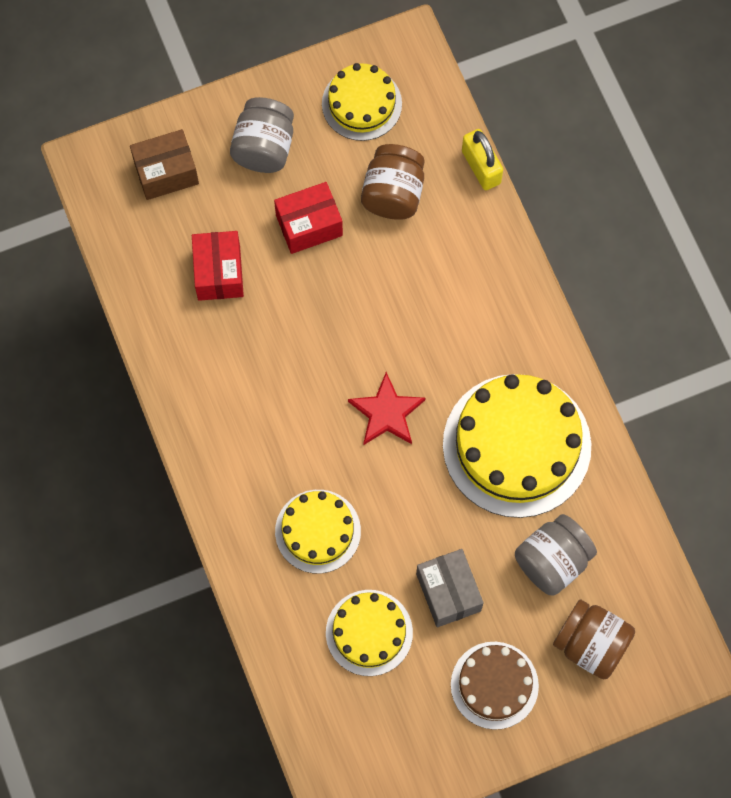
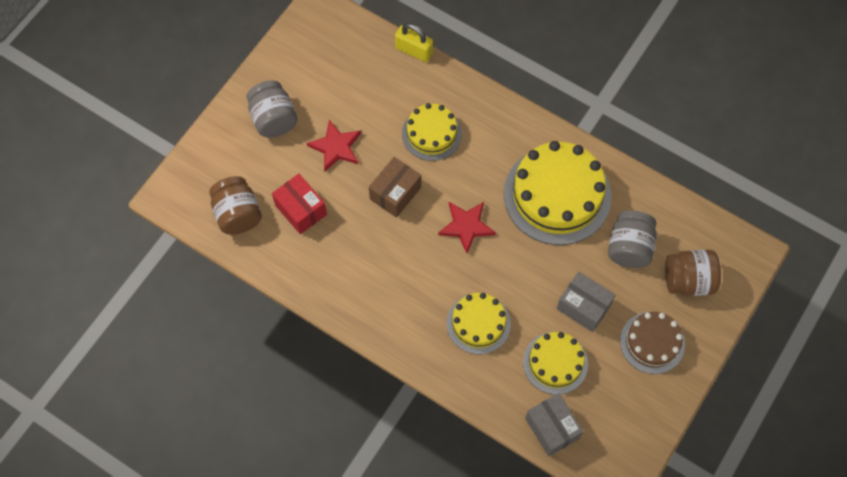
camera: 35 degrees left, 5 degrees down
brown box [130,129,199,200] -> brown box moved to [369,157,421,218]
red box [274,182,343,254] -> red star [307,120,361,171]
yellow cake [322,63,402,141] -> yellow cake moved to [402,103,462,161]
brown jar [361,144,425,220] -> brown jar moved to [209,176,262,235]
none -> grey box [525,393,583,456]

